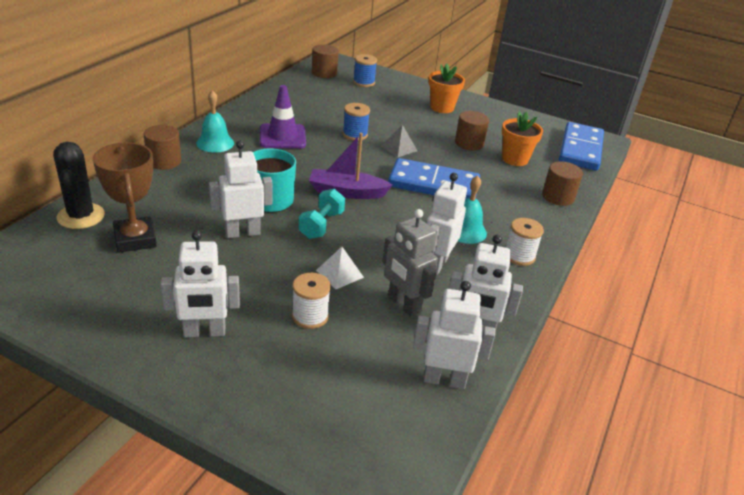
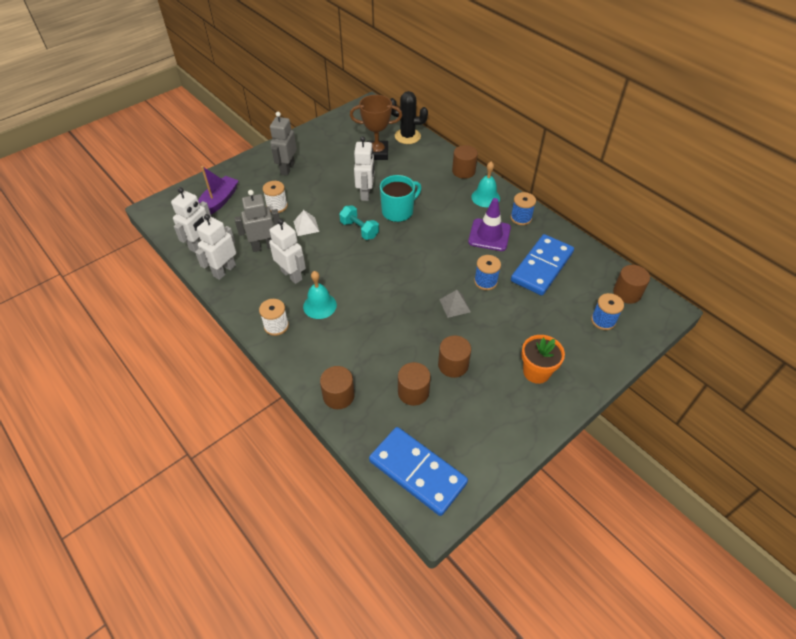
camera: 115 degrees right, 15 degrees up
white robot [161,230,240,337] -> grey robot [270,112,297,176]
purple boat [309,133,393,199] -> purple boat moved to [198,166,239,214]
blue domino [388,158,480,199] -> blue domino moved to [511,234,574,296]
orange flower pot [502,112,543,166] -> brown cylinder [398,362,431,406]
none -> blue spool [510,192,536,225]

